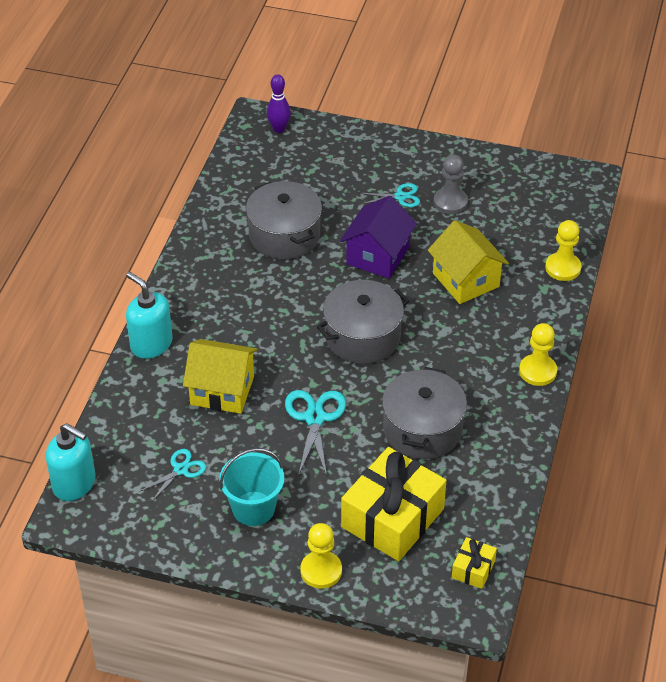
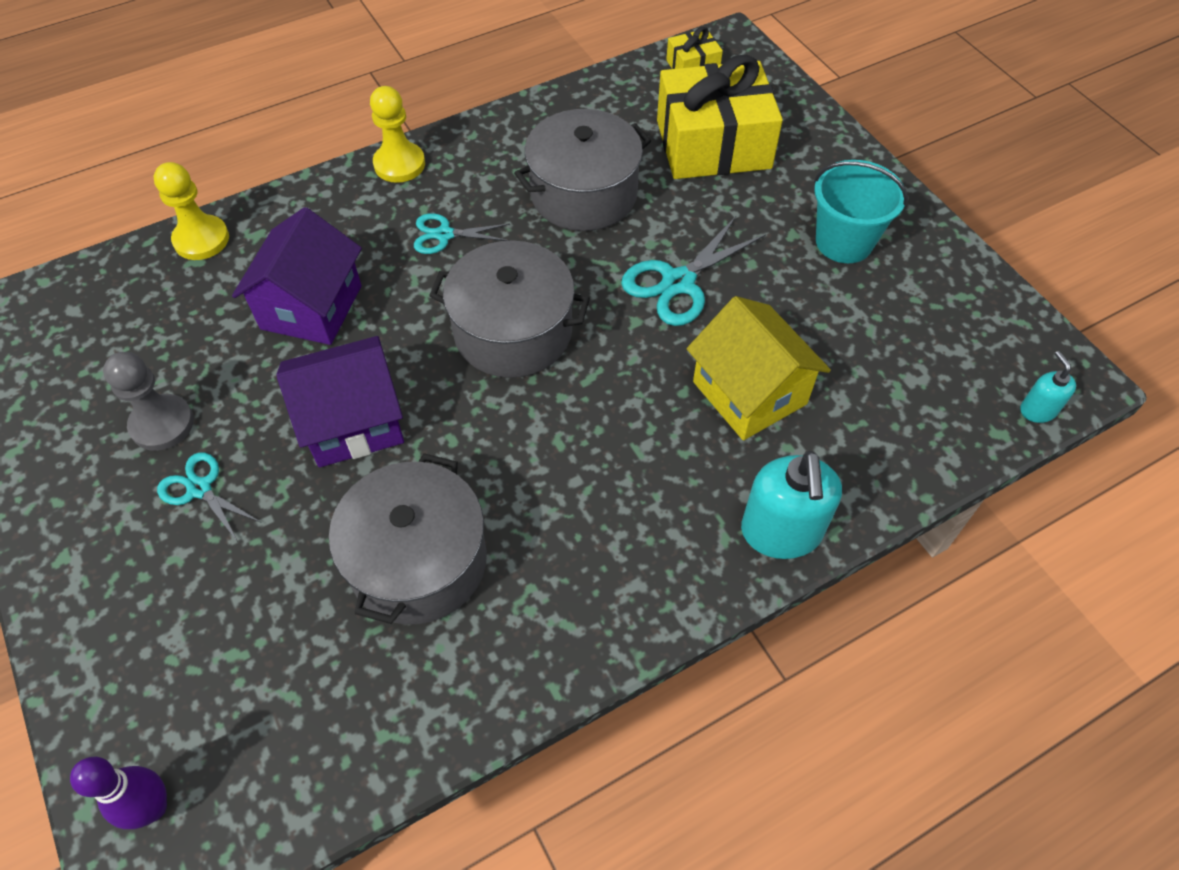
camera: 135 degrees left, 10 degrees up
turquoise soap dispenser [46,423,96,501] -> turquoise soap dispenser [1020,351,1076,423], size x0.52
turquoise scissors [139,449,206,501] -> turquoise scissors moved to [414,213,510,254]
yellow pawn [301,523,342,589] -> none
yellow house [428,220,509,304] -> purple house [232,207,362,345]

